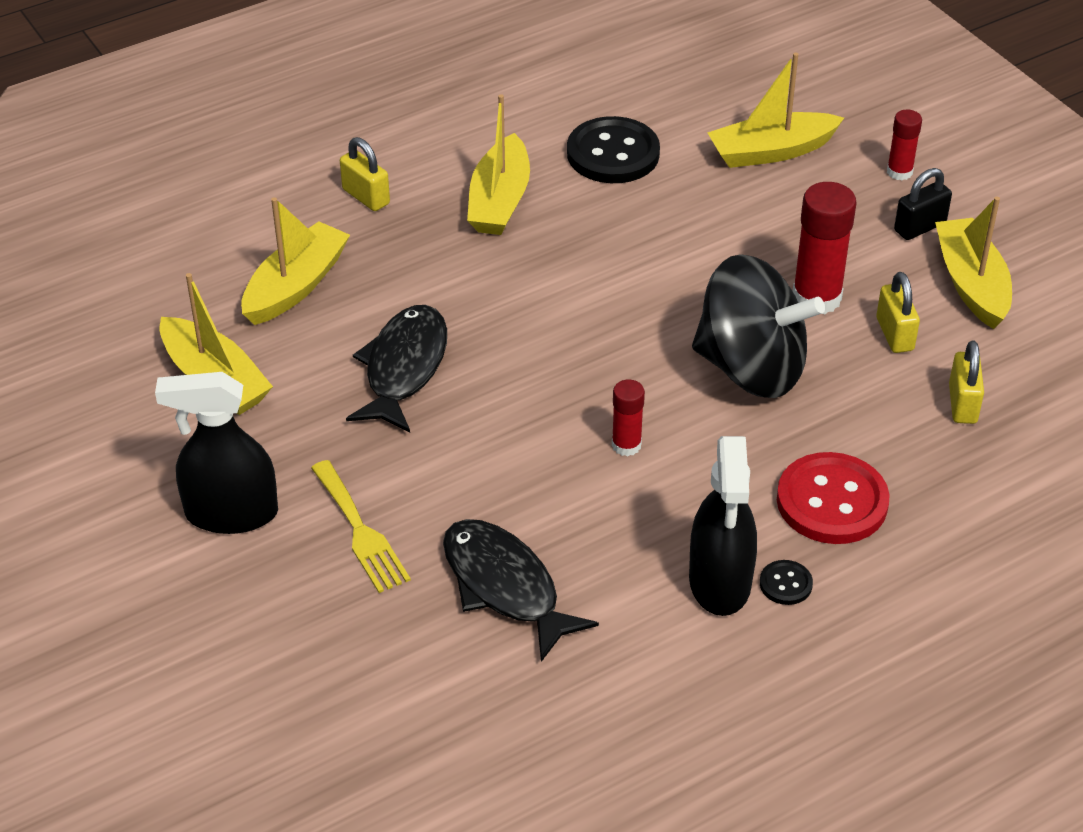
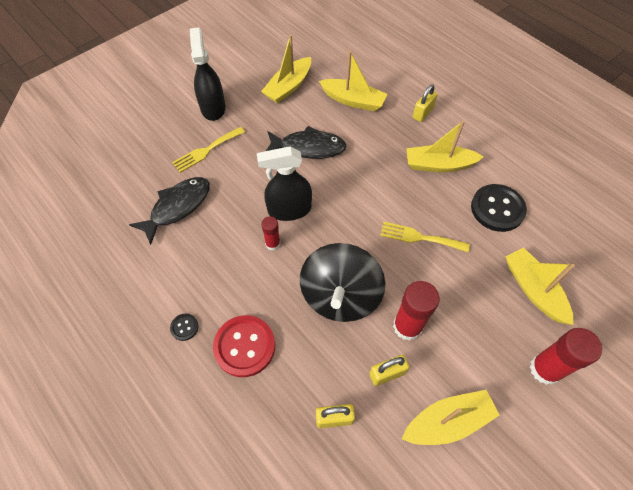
camera: 80 degrees right, 15 degrees up
black spray bottle [689,436,757,616] -> black spray bottle moved to [257,146,312,221]
red glue stick [887,109,922,180] -> red glue stick [530,328,602,385], size x1.78
black padlock [894,168,952,240] -> none
none -> yellow fork [380,222,470,252]

